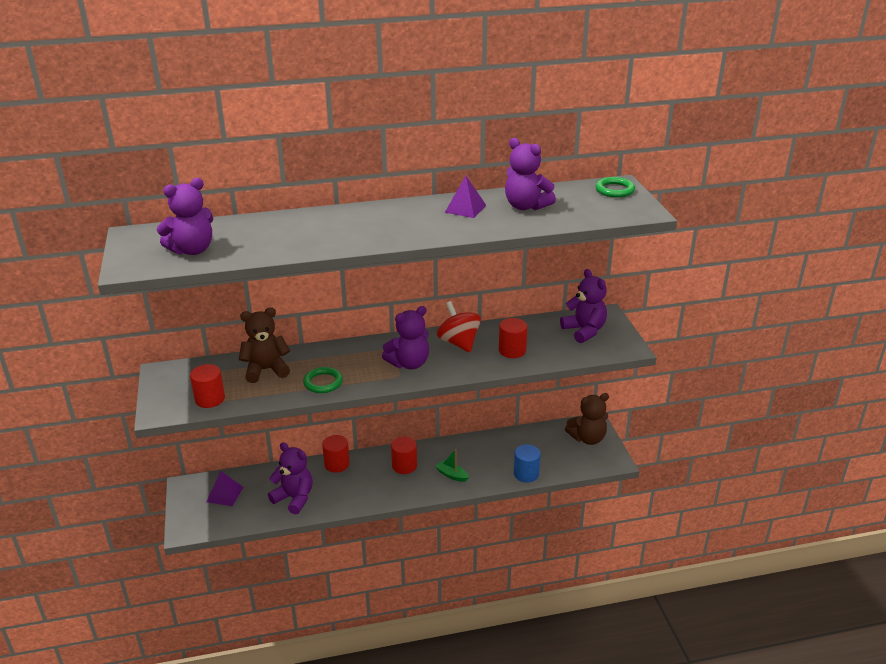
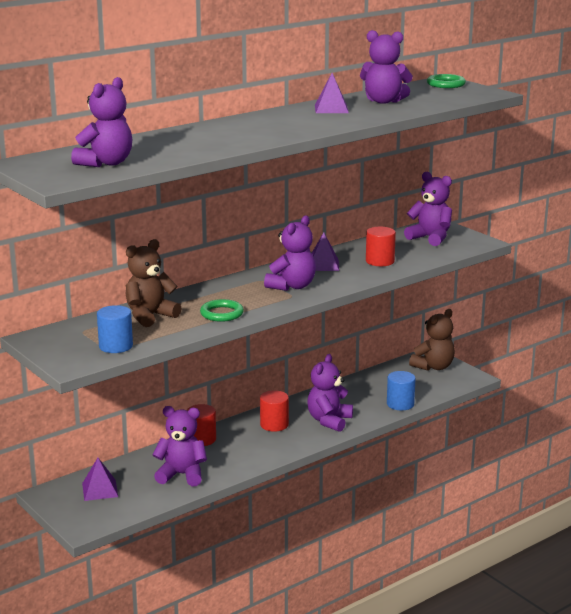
camera: 25 degrees left, 10 degrees down
red cylinder [190,364,225,408] -> blue cylinder [97,305,133,353]
green boat [435,449,469,482] -> purple teddy bear [307,354,353,432]
red spinning top [437,301,481,353] -> purple pyramid [312,232,339,271]

